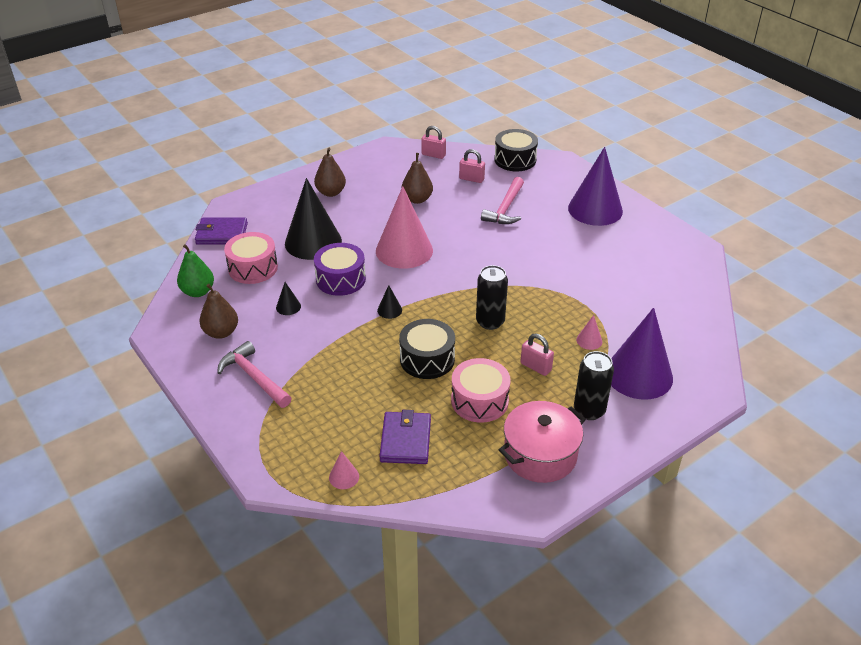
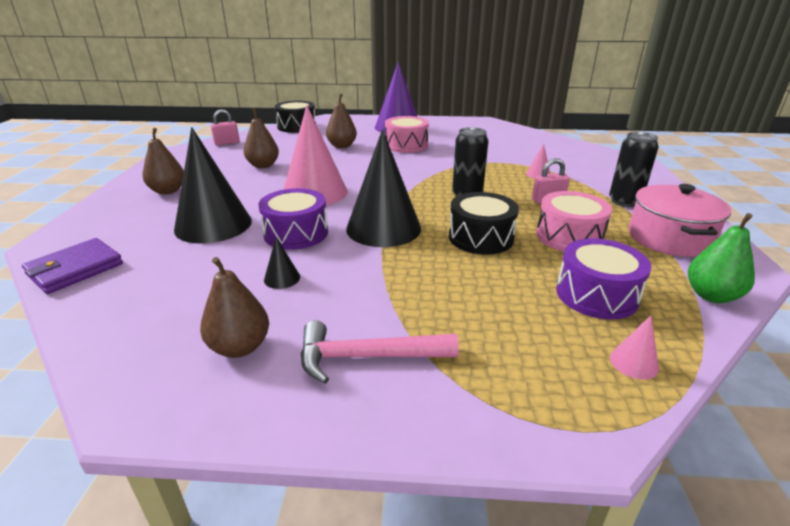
camera: 50 degrees left, 10 degrees down
green pear [177,244,214,297] -> green pear moved to [688,213,755,303]
pink drum [224,232,278,284] -> pink drum moved to [385,116,429,153]
black cone [377,285,402,319] -> black cone [346,130,421,247], size x2.49
purple wallet [379,410,431,464] -> purple drum [556,238,652,319]
pink padlock [459,149,485,183] -> none
pink hammer [481,177,524,224] -> brown pear [326,94,357,148]
purple cone [611,307,673,399] -> none

